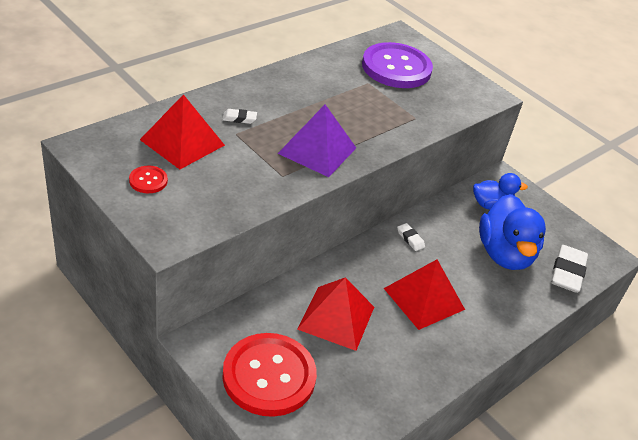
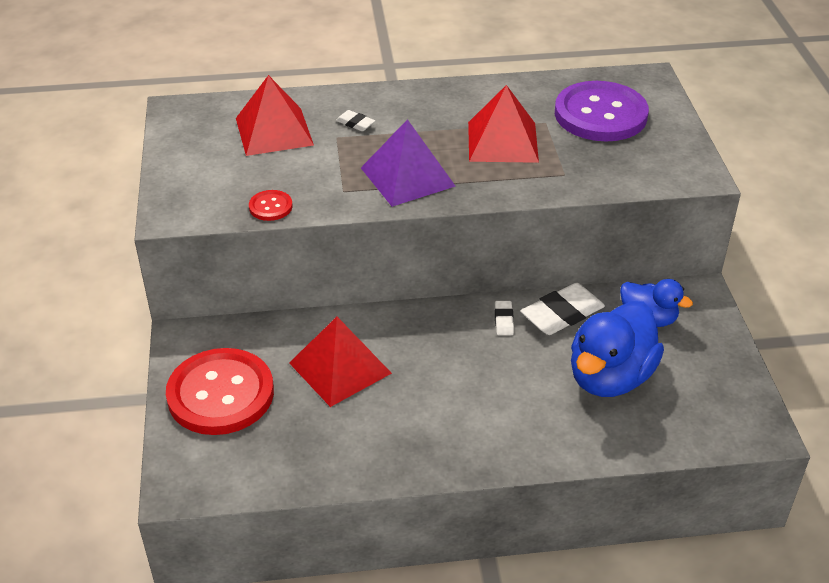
camera: 40 degrees right, 0 degrees up
red button [129,166,168,193] -> red button moved to [249,190,293,221]
red pyramid [384,260,465,330] -> red pyramid moved to [468,85,539,163]
white eraser [551,245,588,293] -> white eraser moved to [521,283,605,335]

